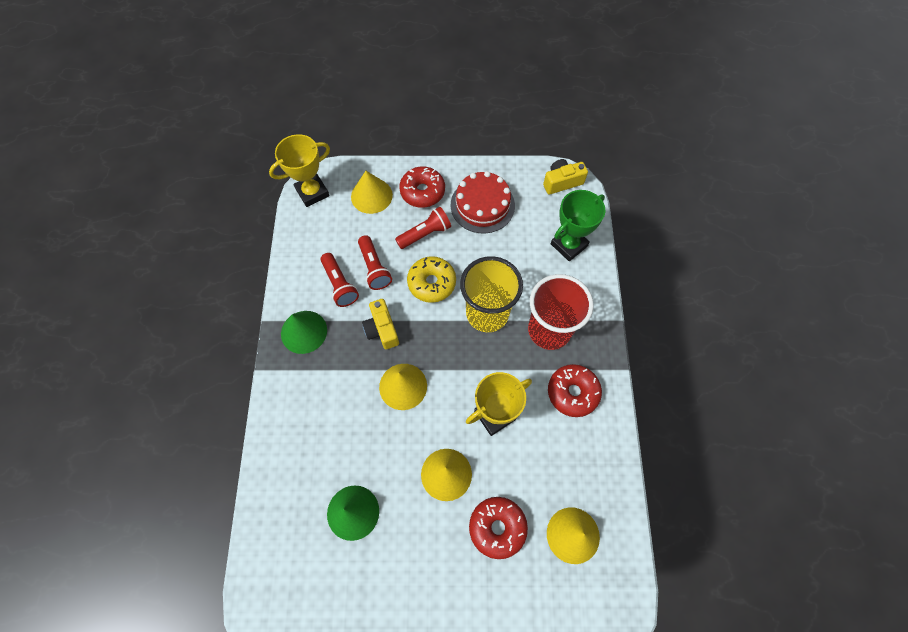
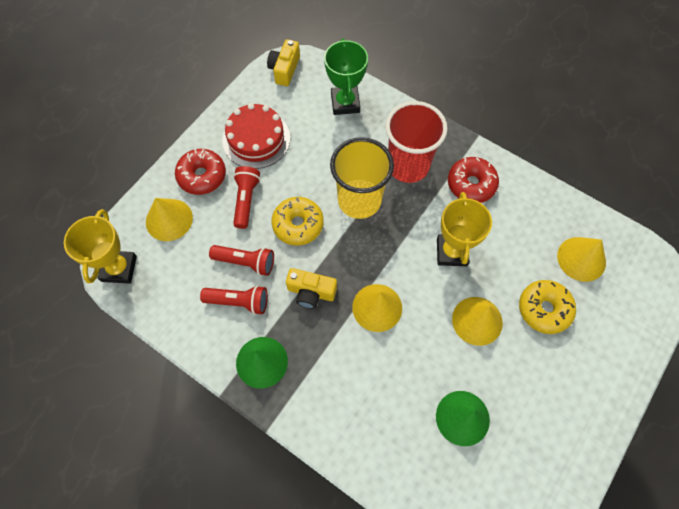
camera: 55 degrees left, 0 degrees up
red donut [469,497,528,559] -> yellow donut [519,280,576,334]

